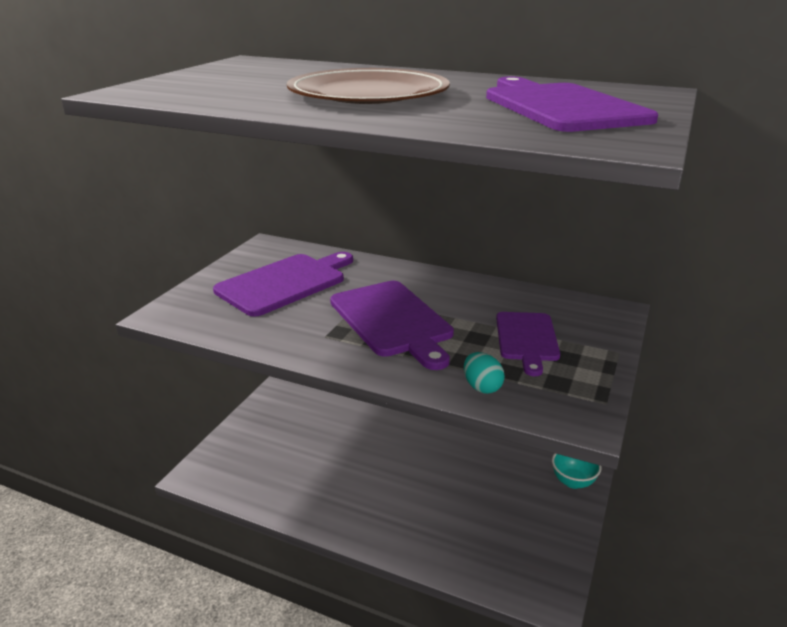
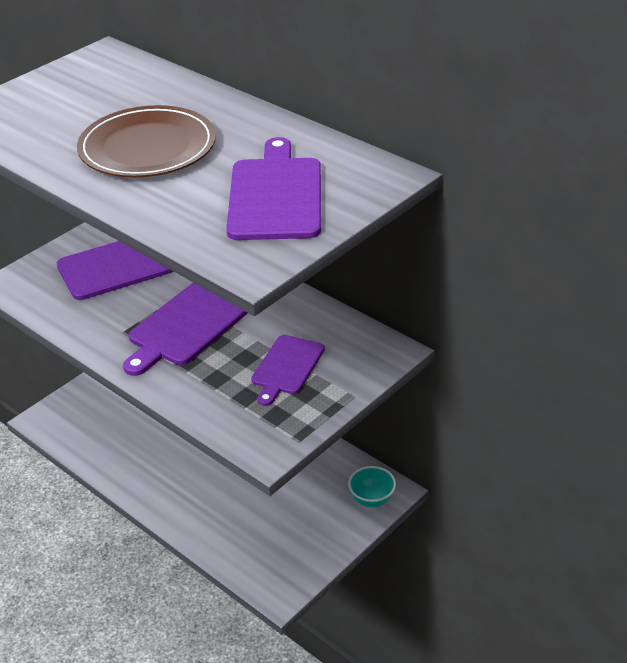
camera: 20 degrees right, 10 degrees up
purple cutting board [330,281,454,370] -> purple cutting board turned 45 degrees clockwise [123,283,248,376]
turquoise egg [464,352,505,394] -> none

